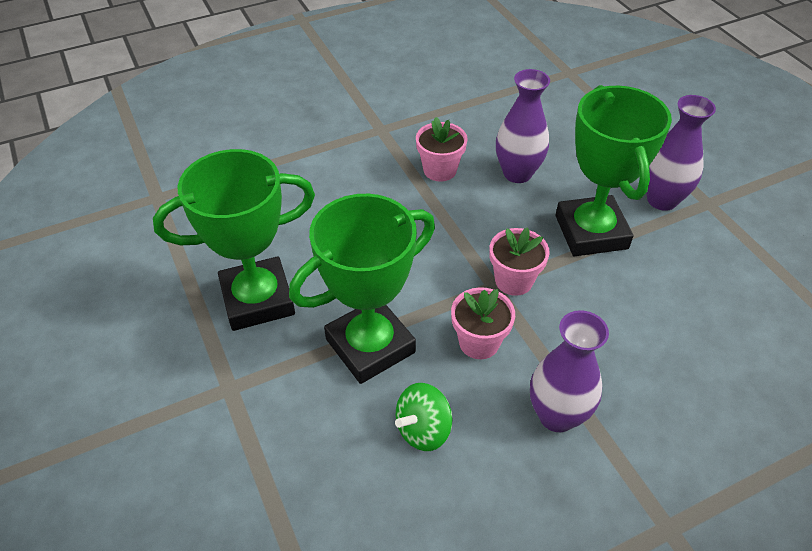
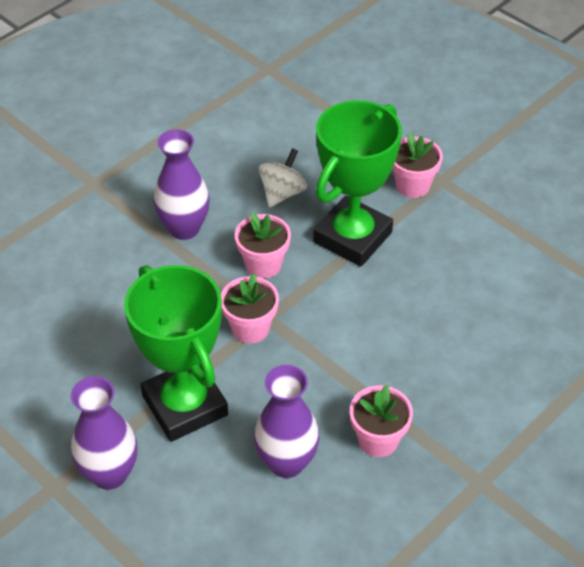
camera: 160 degrees right, 0 degrees up
green trophy [153,149,315,331] -> none
green spinning top [395,383,453,451] -> white spinning top [259,148,307,208]
none -> pink flower pot [393,133,443,198]

